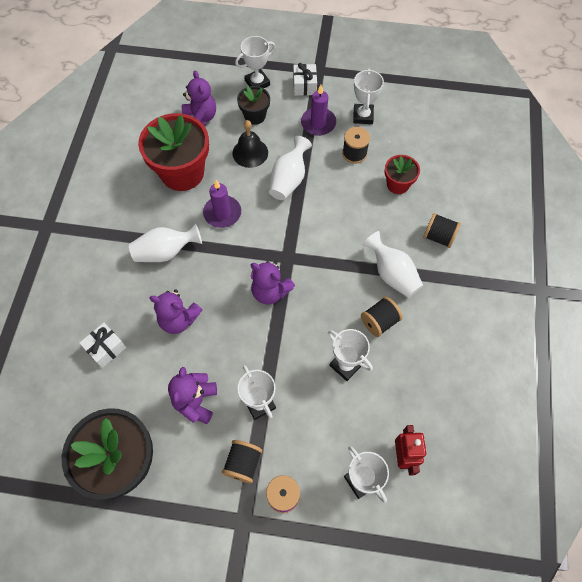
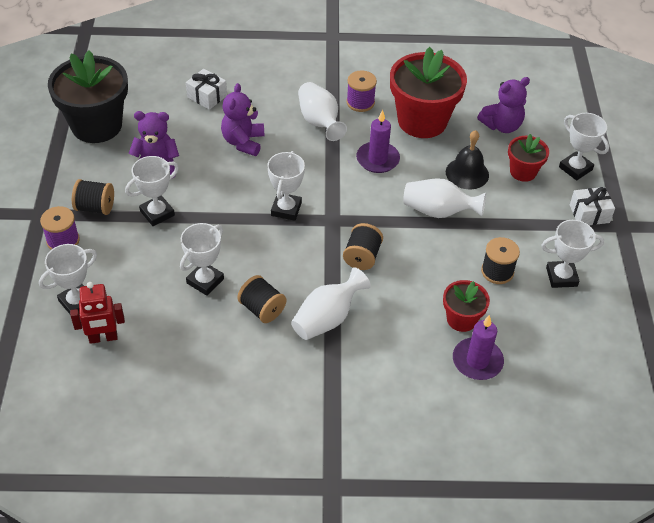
camera: 80 degrees right, 15 degrees down
black flower pot [237,86,270,125] -> red flower pot [508,134,549,182]
purple teddy bear [251,261,295,305] -> white trophy [267,151,305,221]
purple candle [301,85,336,136] -> purple candle moved to [453,315,504,380]
black spool [423,213,461,248] -> black spool moved to [343,223,383,270]
none -> purple spool [346,71,377,112]

